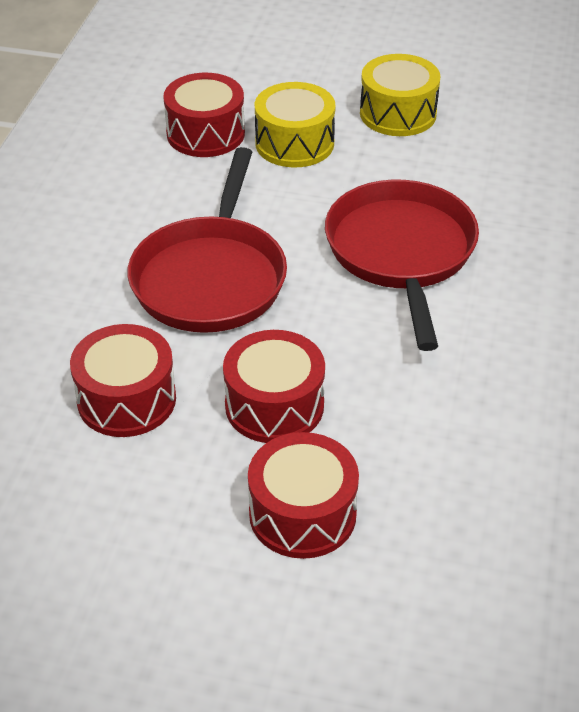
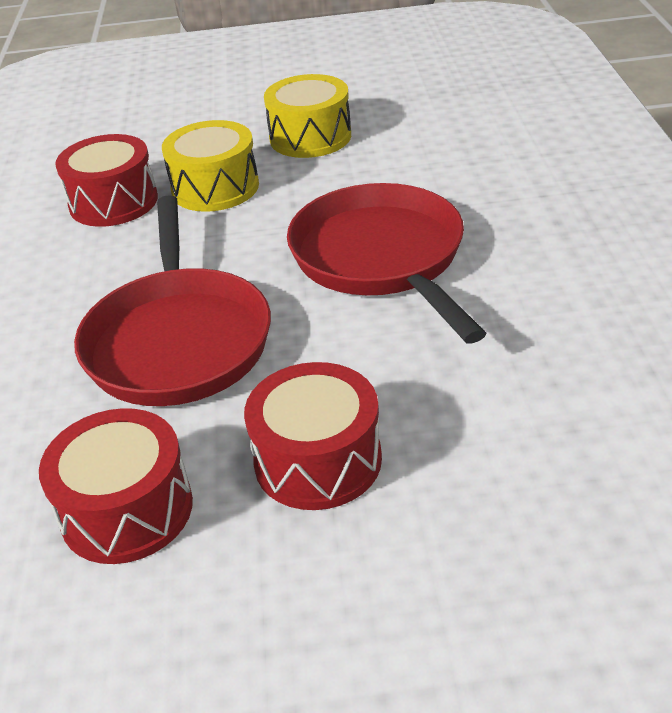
camera: 15 degrees left, 5 degrees down
red drum [248,432,359,559] -> none

